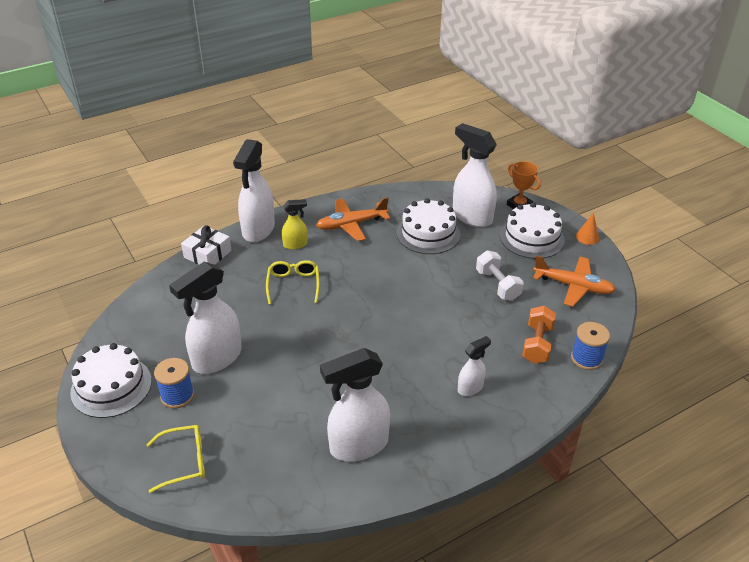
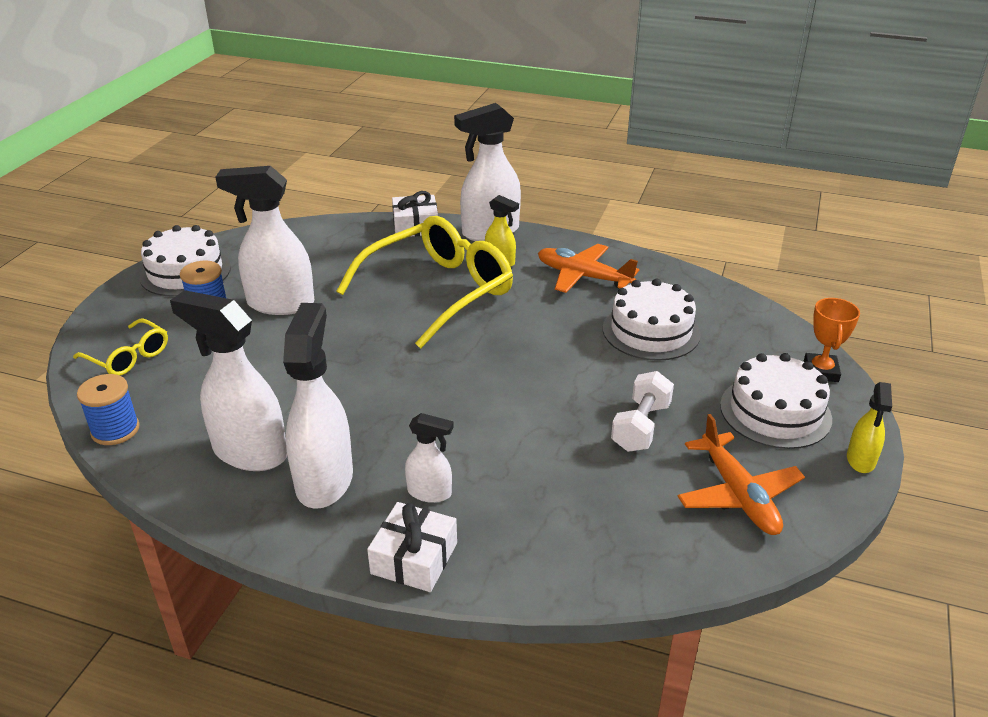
camera: 50 degrees right, 5 degrees down
yellow glasses [266,260,320,305] -> yellow glasses [337,216,513,348], size x2.07
white spray bottle [453,123,497,227] -> white spray bottle moved to [283,303,353,509]
orange dumbbell [522,306,556,364] -> none
blue spool [571,322,610,370] -> blue spool moved to [77,374,140,445]
orange cone [576,213,599,245] -> yellow spray bottle [847,382,892,473]
none -> white gift [367,502,457,592]

